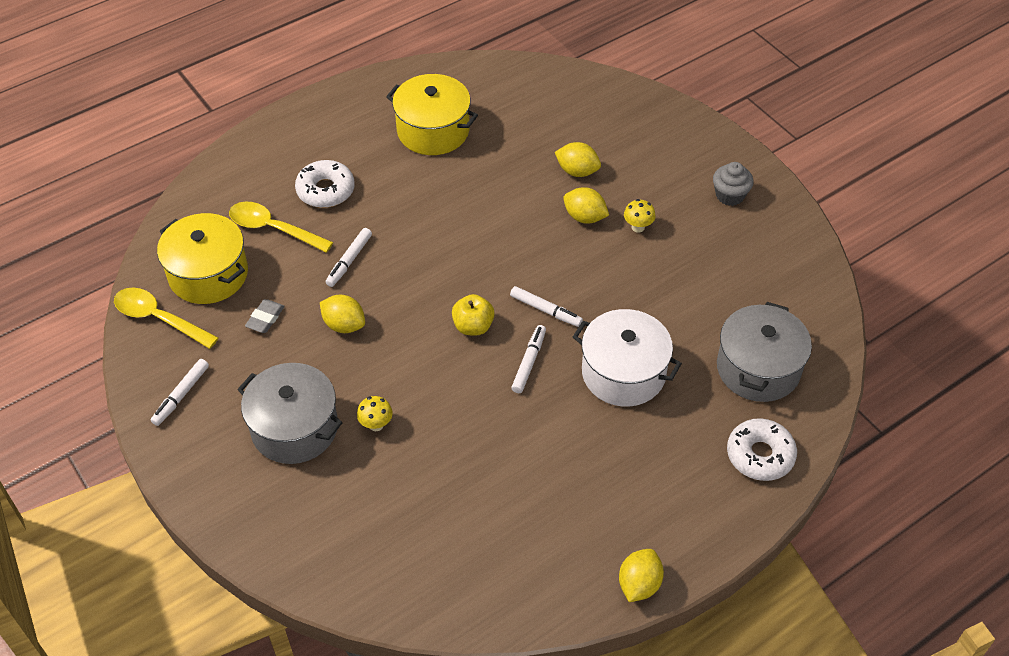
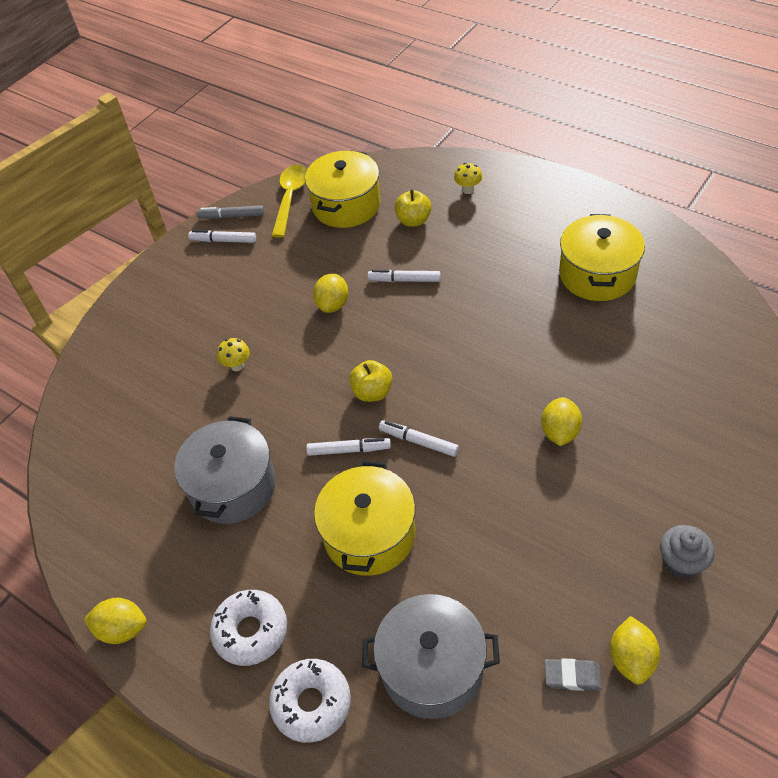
camera: 75 degrees right, 0 degrees up
yellow spoon [229,202,333,253] -> yellow apple [395,189,432,227]
grey pot [237,363,343,464] -> grey pot moved to [174,416,276,524]
grey eraser [245,299,285,333] -> grey eraser moved to [545,659,602,691]
white donut [295,160,355,208] -> white donut moved to [210,590,287,666]
white marker [510,286,583,327] -> white marker turned 105 degrees clockwise [379,420,459,457]
yellow lemon [555,142,601,177] -> yellow lemon moved to [610,616,660,685]
white pot [573,309,682,407] -> yellow pot [314,461,415,576]
yellow mushroom [624,199,656,233] -> yellow mushroom moved to [454,163,482,194]
none -> grey marker [197,206,264,219]

